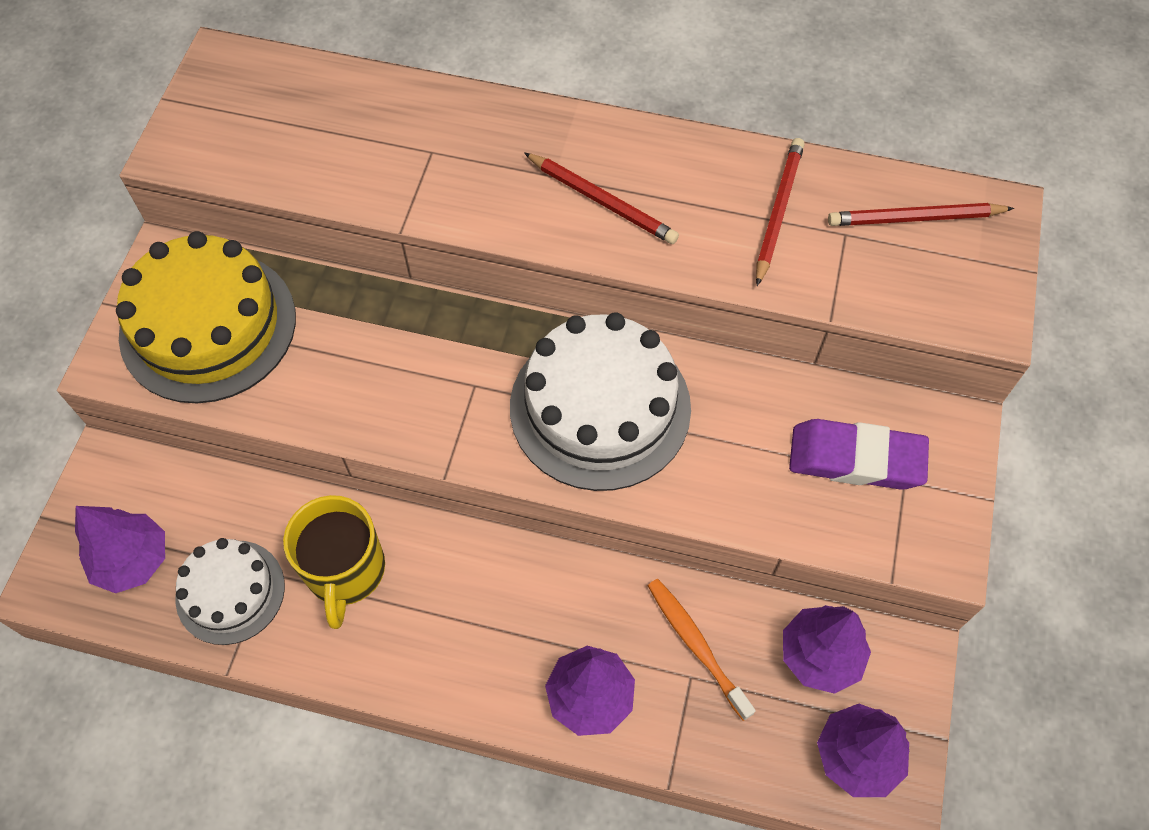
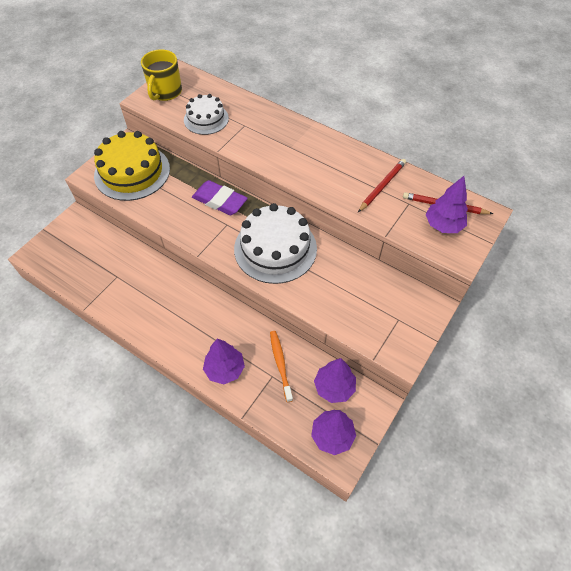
camera: 20 degrees right, 5 degrees down
purple tree [75,506,165,593] -> purple tree moved to [425,176,468,233]
white cake [175,538,285,645] -> white cake moved to [184,94,229,135]
yellow mug [283,495,385,629] -> yellow mug moved to [141,49,182,101]
red pencil [524,153,679,244] -> none
purple eraser [789,419,929,490] -> purple eraser moved to [192,180,248,215]

